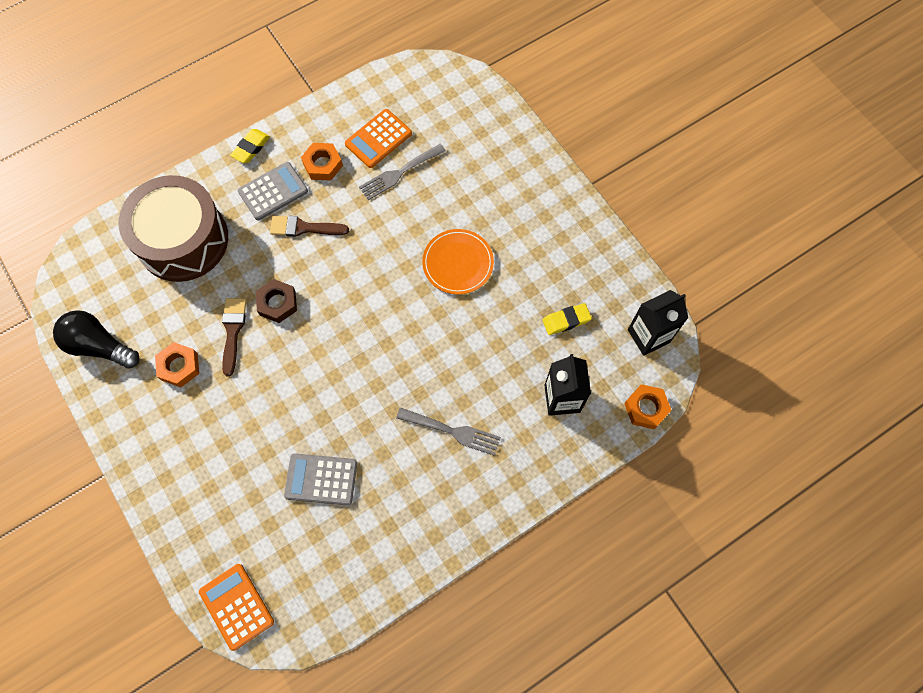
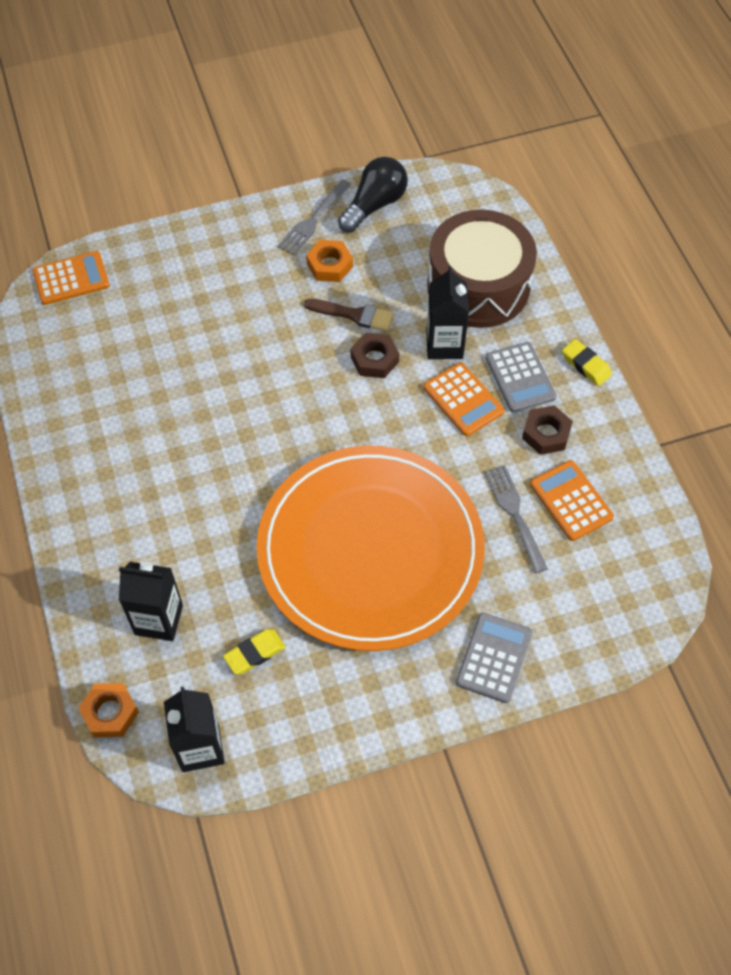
camera: 105 degrees right, 10 degrees down
brown brush [270,216,349,237] -> orange calculator [423,362,504,436]
grey calculator [284,453,357,506] -> grey calculator moved to [456,613,532,703]
orange nut [301,143,343,181] -> brown nut [522,405,573,455]
grey fork [396,407,501,456] -> grey fork moved to [278,180,351,256]
orange plate [422,229,494,294] -> orange plate [257,445,485,651], size x2.49
yellow eraser [543,303,592,335] -> yellow eraser turned 60 degrees clockwise [223,629,285,674]
none -> black carton [426,266,469,359]

